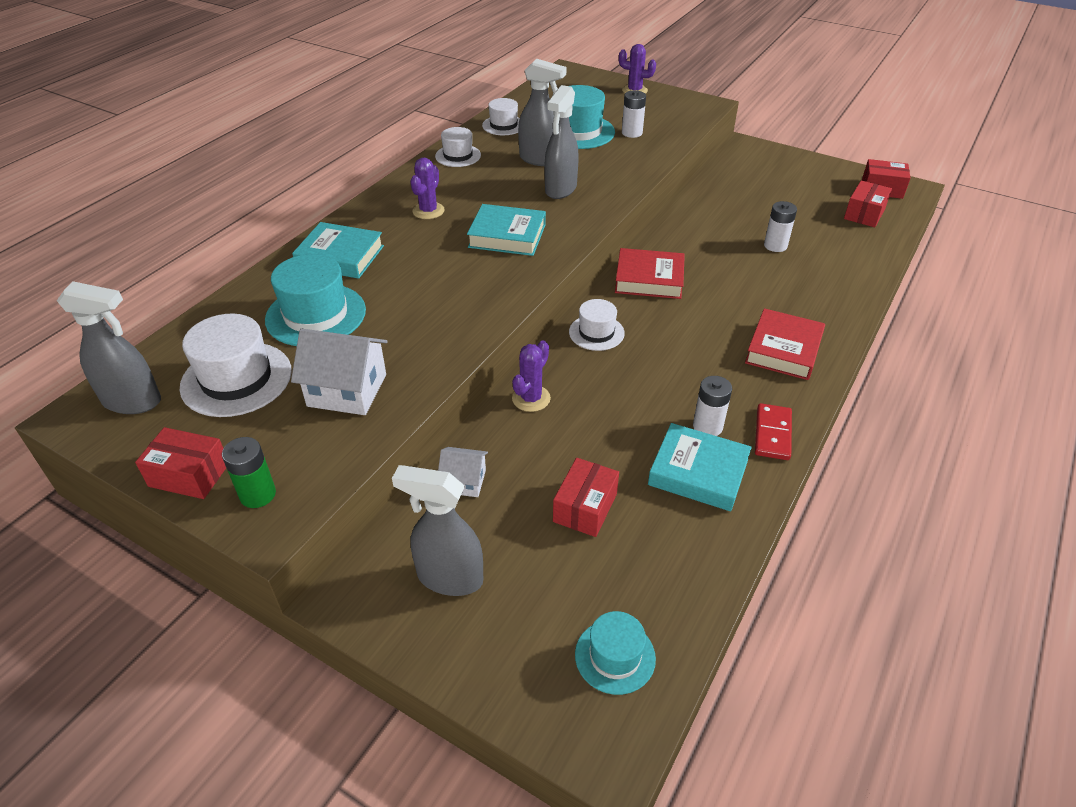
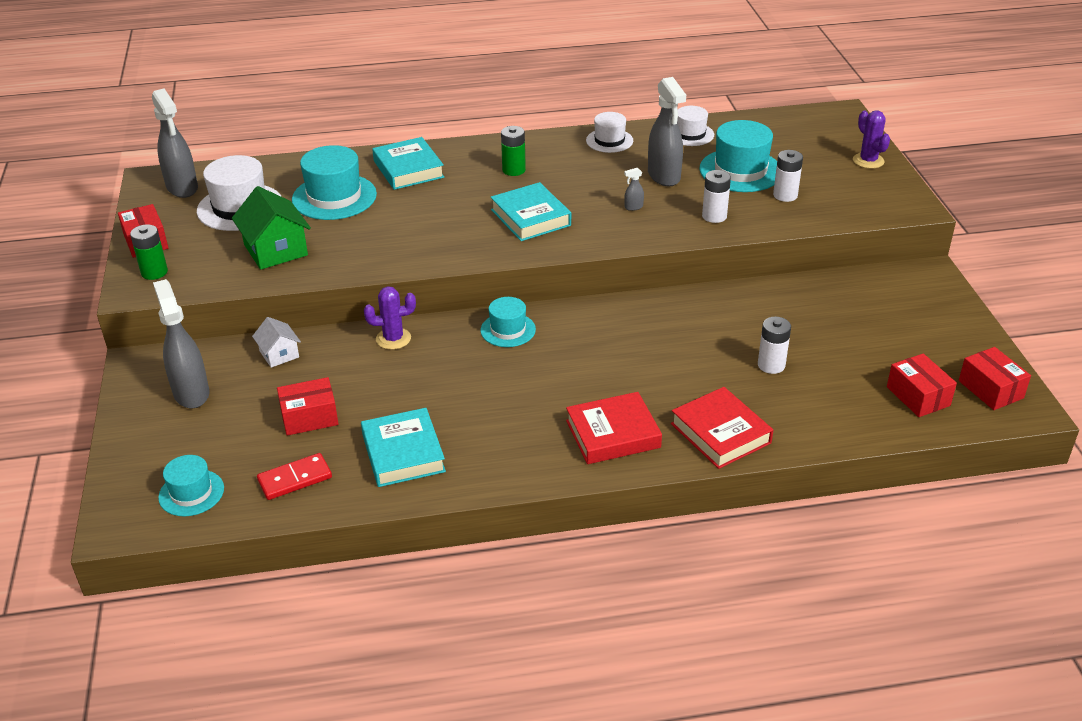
camera: 50 degrees right, 5 degrees down
white house [291,329,388,415] -> green house [232,186,311,270]
purple cactus [410,158,445,219] -> green battery [501,126,526,176]
grey spray bottle [545,85,579,199] -> grey spray bottle [624,168,644,211], size x0.41
white hat [569,299,625,351] -> turquoise hat [480,297,536,347]
red book [615,248,685,299] -> red book moved to [671,387,773,469]
white battery [693,376,732,436] -> white battery moved to [702,170,731,223]
red domino [755,403,792,460] -> red domino moved to [257,453,332,500]
red box [844,180,892,227] -> red box turned 75 degrees clockwise [887,353,957,417]

